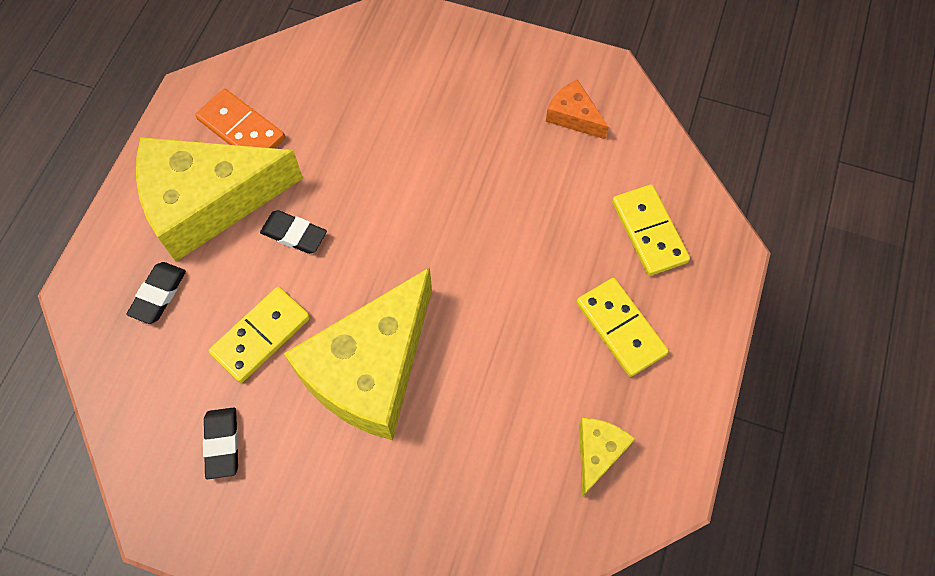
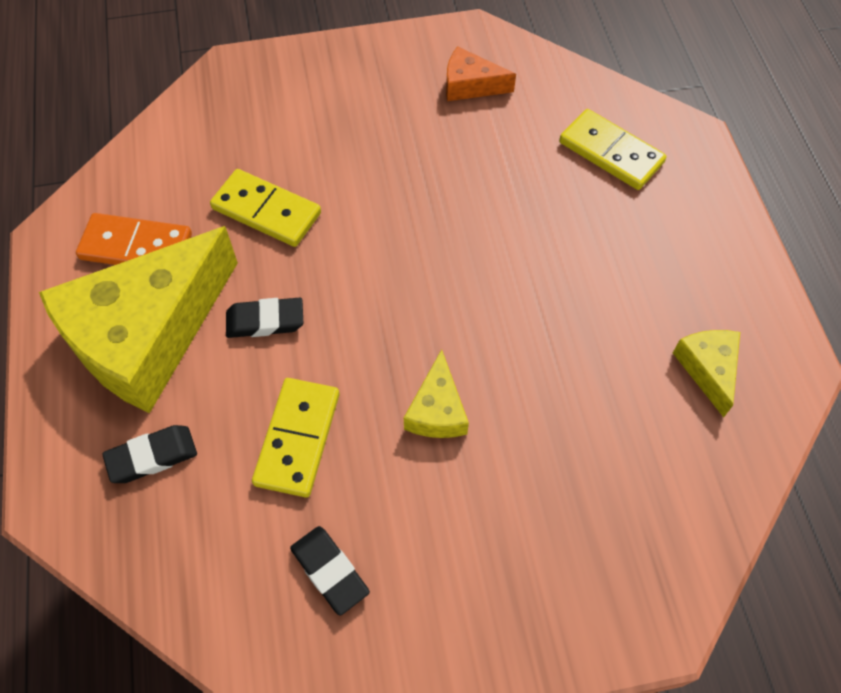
camera: 30 degrees left, 5 degrees down
black eraser [126,262,186,324] -> black eraser turned 75 degrees clockwise [102,425,197,483]
yellow cheese [284,267,432,440] -> yellow cheese [404,349,469,438], size x0.43
yellow domino [576,278,669,377] -> yellow domino moved to [210,169,321,247]

